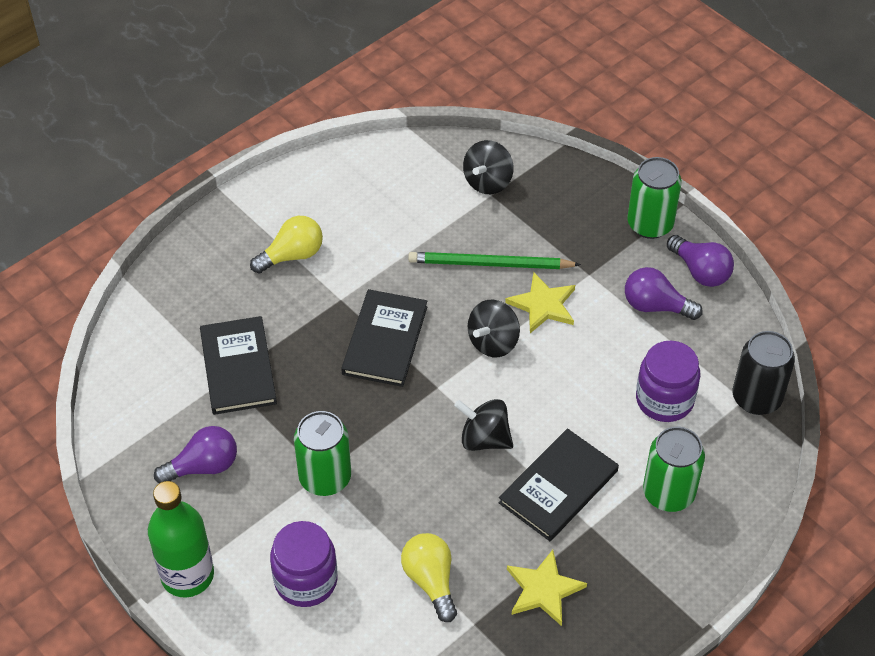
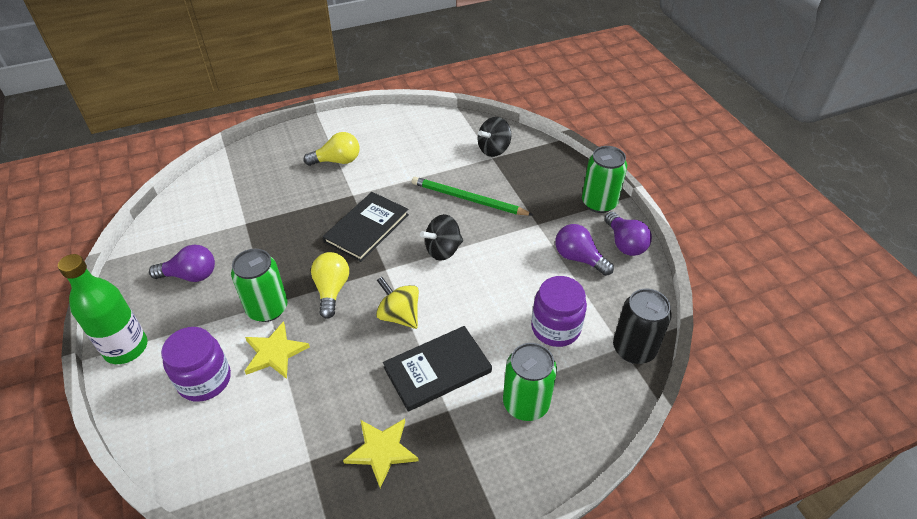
camera: 20 degrees right, 5 degrees down
black book [200,316,277,415] -> none
yellow light bulb [401,533,457,622] -> yellow light bulb moved to [311,252,349,319]
black spinning top [454,399,513,451] -> yellow spinning top [376,277,419,329]
yellow star [505,272,575,333] -> yellow star moved to [245,321,310,379]

